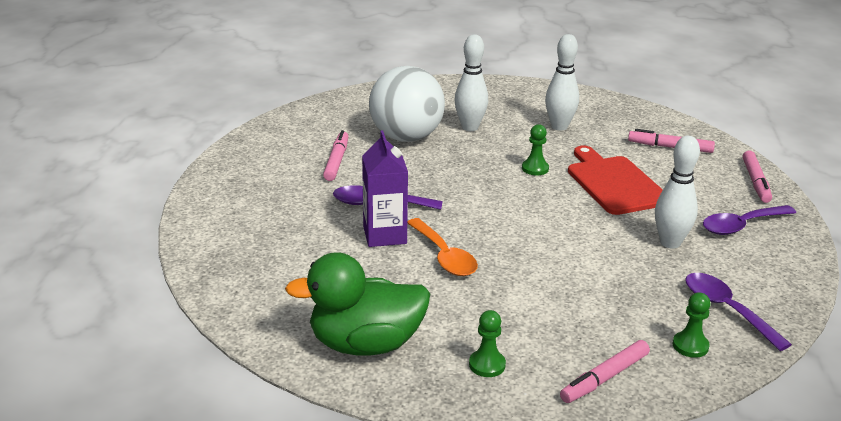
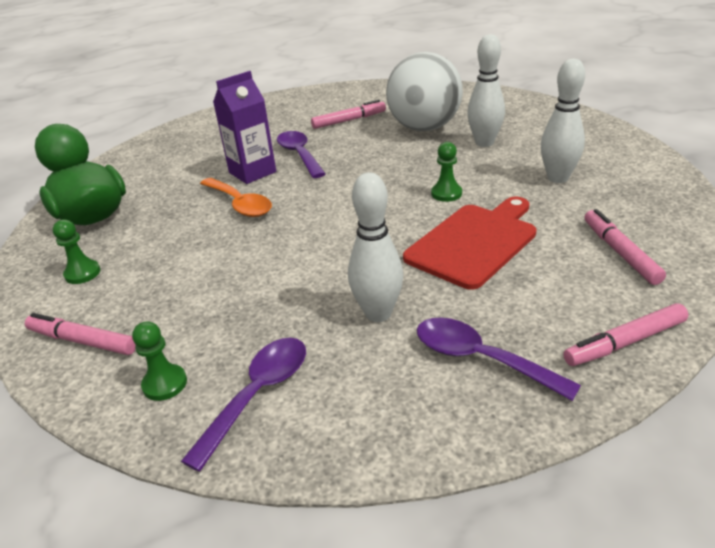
camera: 65 degrees right, 5 degrees up
orange spoon [407,218,478,276] -> orange spoon turned 75 degrees counterclockwise [200,178,272,217]

